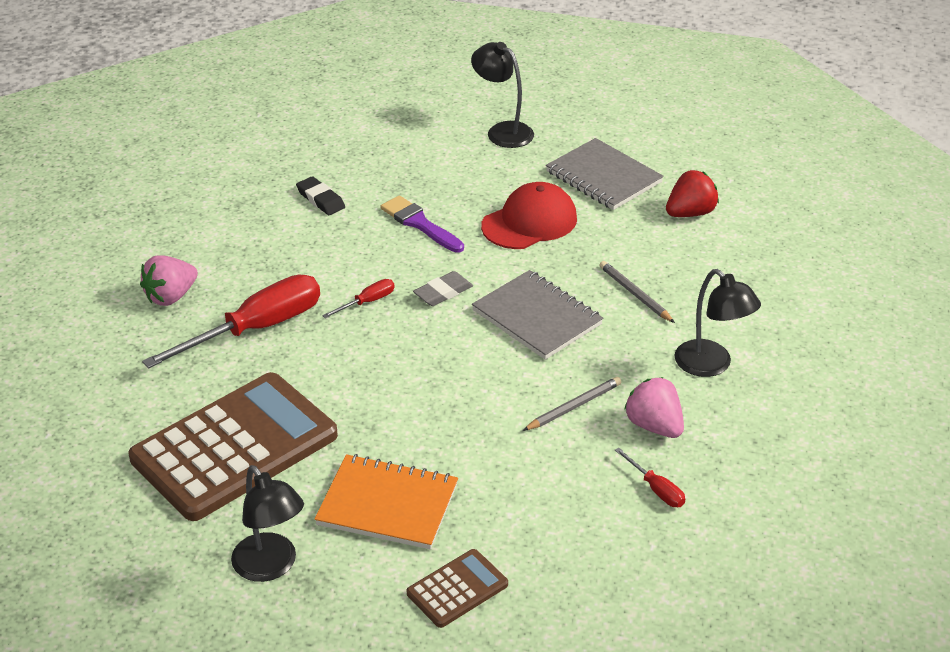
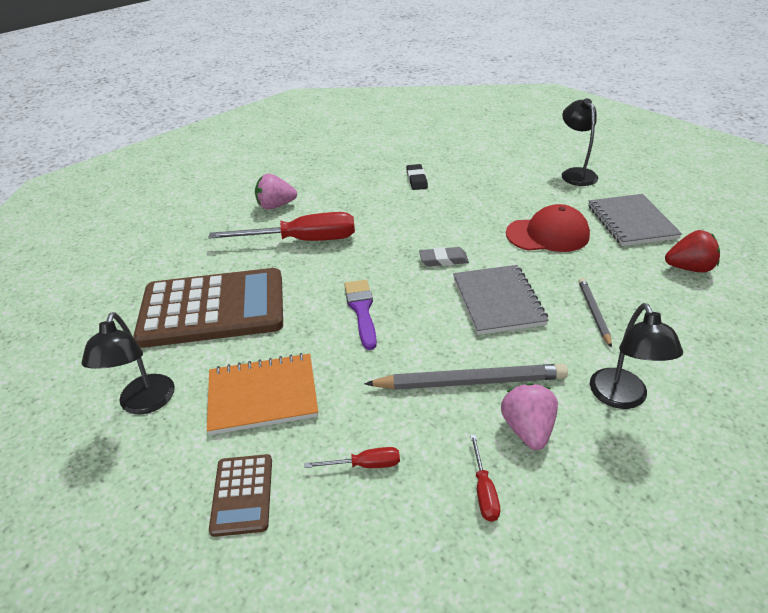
camera: 35 degrees right, 0 degrees up
orange notebook [314,454,458,549] -> orange notebook turned 60 degrees counterclockwise [207,353,318,435]
red screwdriver [322,279,395,318] -> red screwdriver moved to [305,447,400,468]
purple brush [380,195,464,253] -> purple brush moved to [344,280,377,350]
brown calculator [407,549,508,628] -> brown calculator turned 90 degrees clockwise [209,454,272,537]
grey pencil [523,377,621,431] -> grey pencil [364,364,568,390], size x1.76

